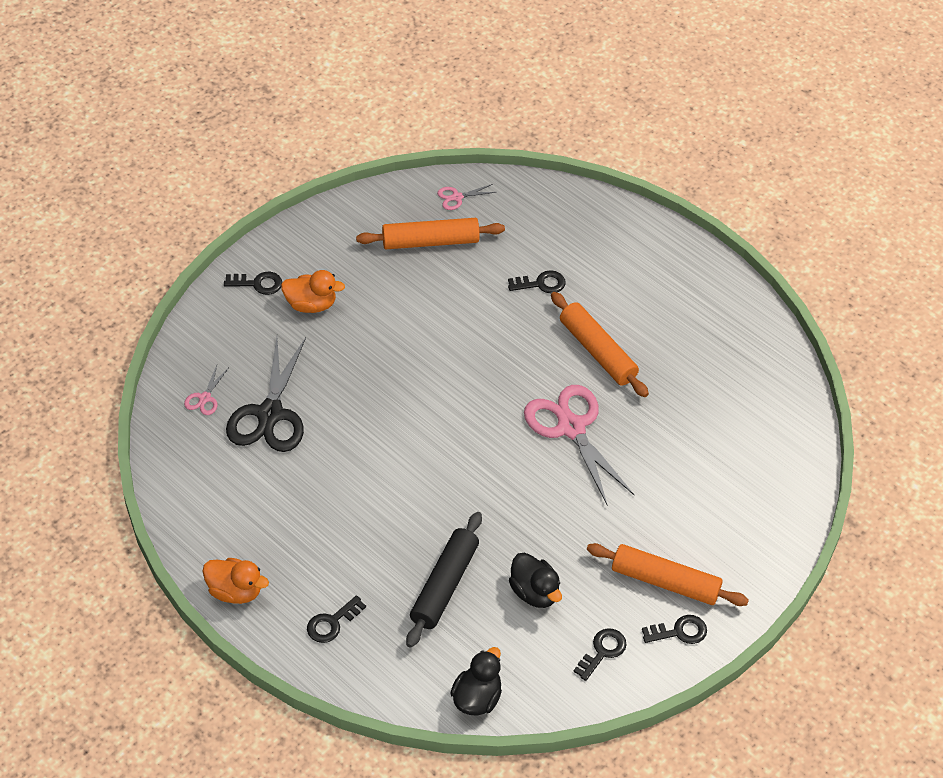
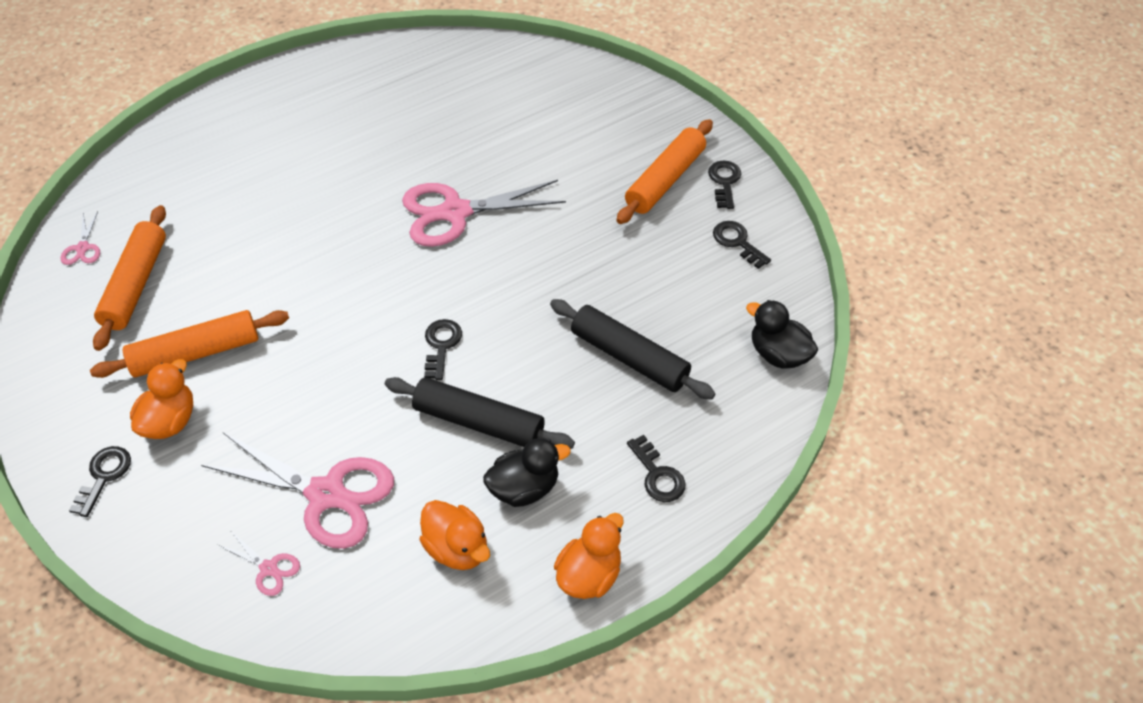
camera: 75 degrees left, 0 degrees up
black scissors [226,337,306,452] -> pink scissors [201,433,394,549]
black key [508,270,566,293] -> black key moved to [424,319,462,380]
black duck [509,553,562,608] -> black duck moved to [483,438,571,507]
orange rolling pin [551,292,649,397] -> orange rolling pin moved to [90,310,289,378]
none -> black rolling pin [385,377,575,449]
none -> orange duck [420,500,490,570]

